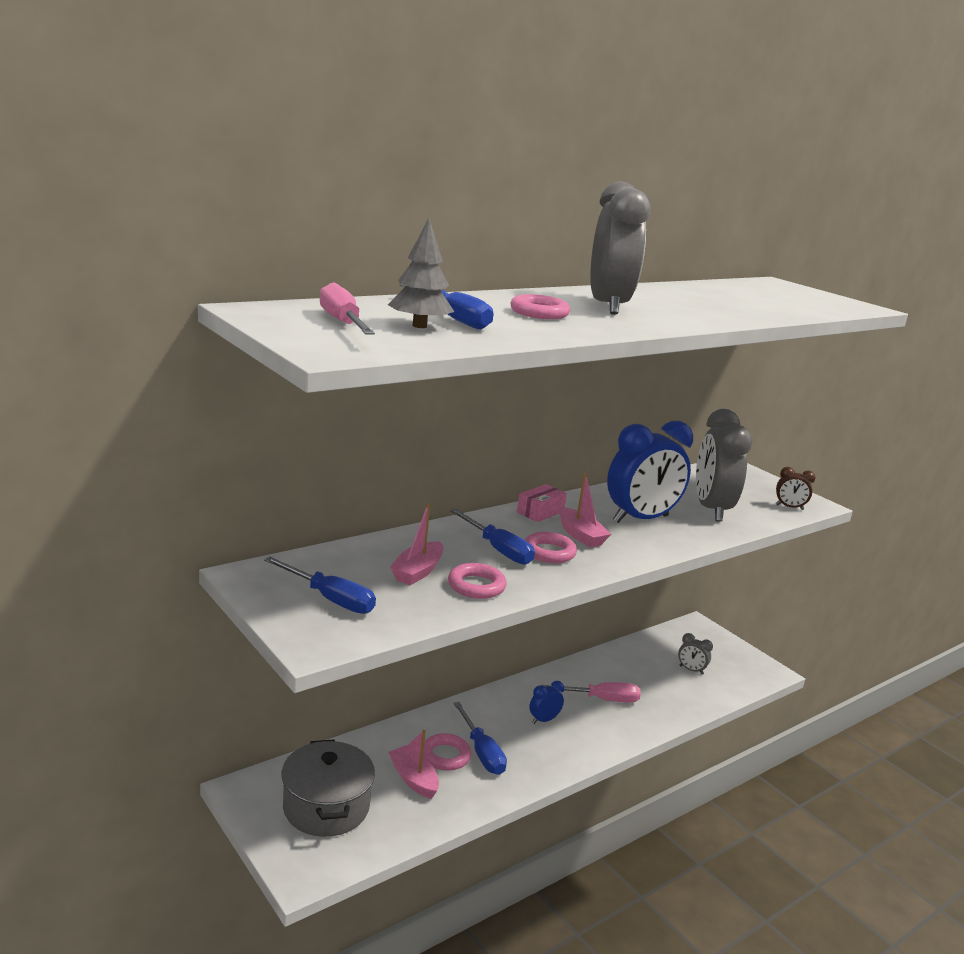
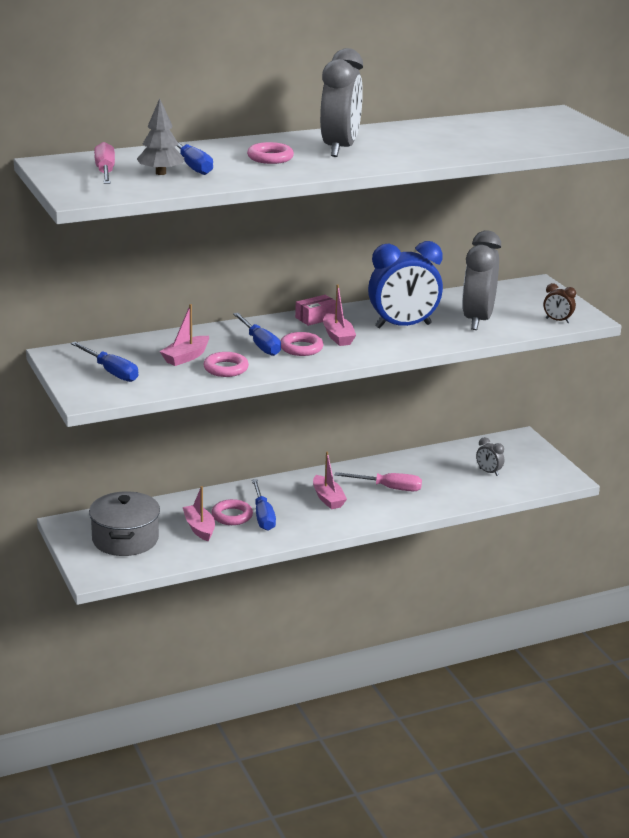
camera: 15 degrees right, 5 degrees up
blue clock [529,681,564,724] -> pink boat [313,451,347,509]

